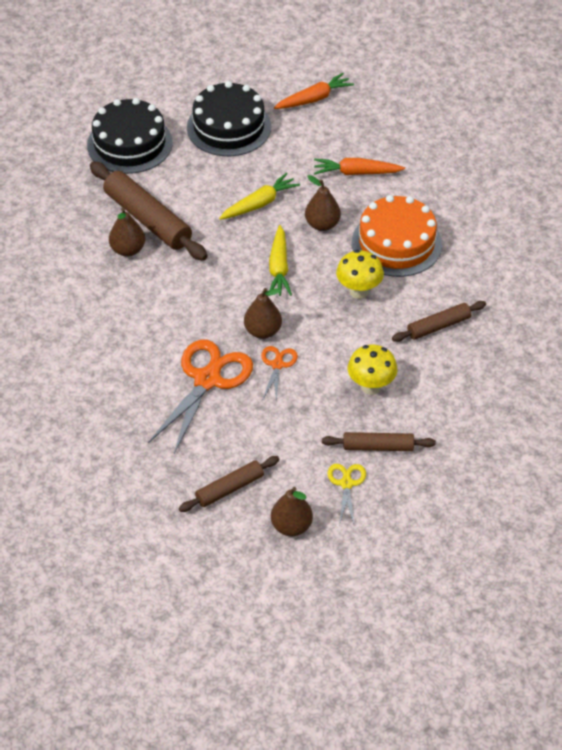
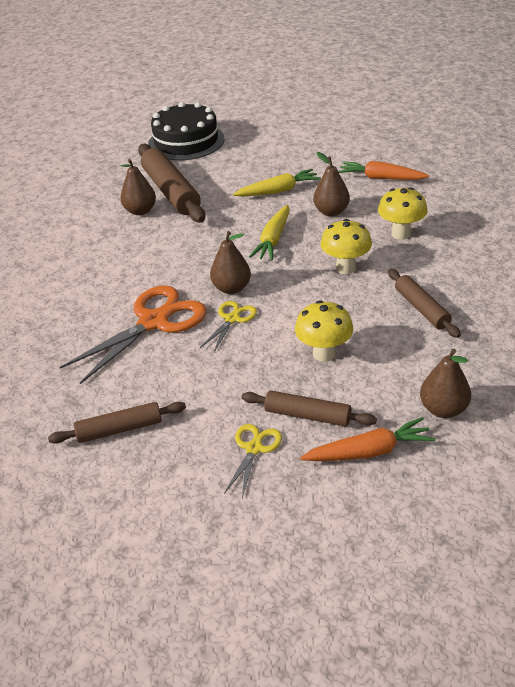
camera: 20 degrees right, 10 degrees down
black cake [187,81,271,156] -> none
orange scissors [261,346,298,403] -> yellow scissors [200,301,257,352]
brown pear [271,487,313,536] -> brown pear moved to [420,349,471,418]
orange carrot [274,73,354,109] -> orange carrot moved to [300,417,436,461]
orange cake [352,195,442,277] -> yellow mushroom [378,187,427,239]
brown rolling pin [392,301,486,342] -> brown rolling pin turned 75 degrees clockwise [388,269,461,338]

